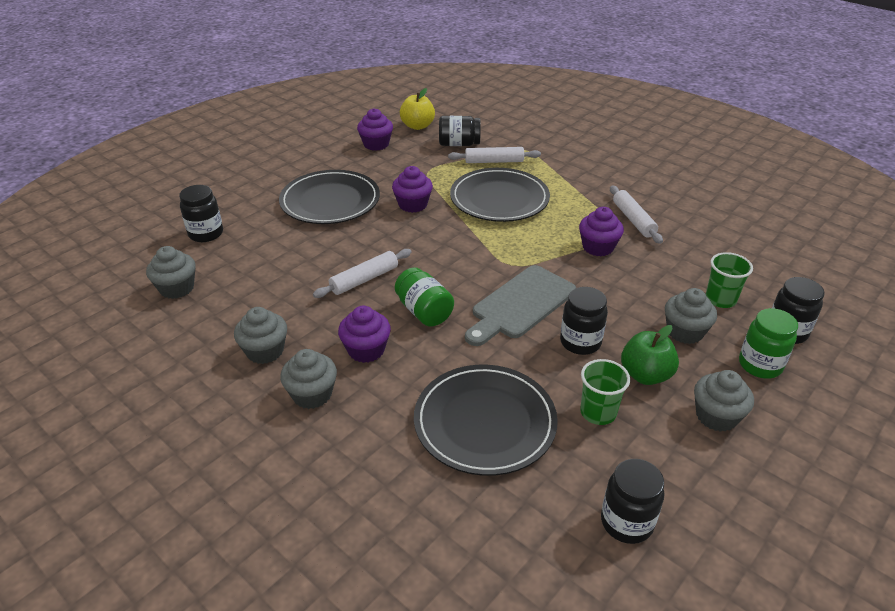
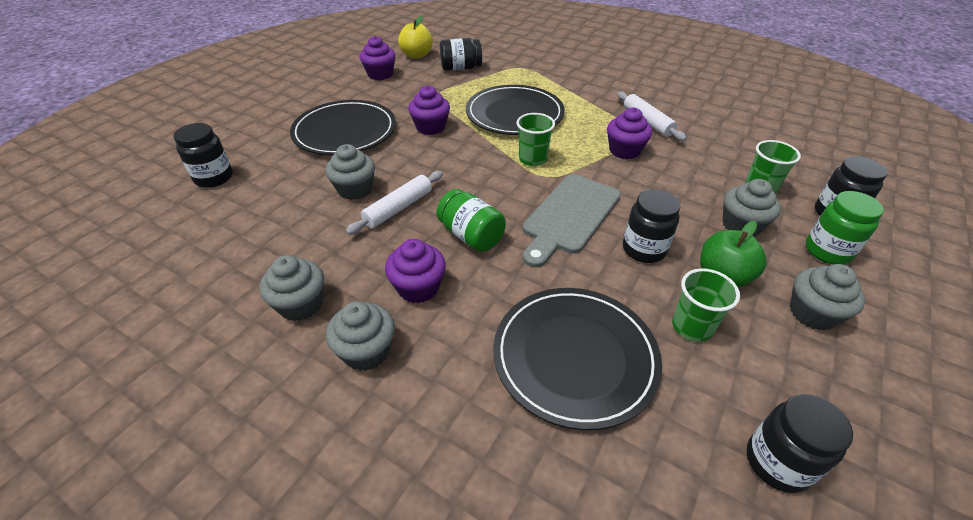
camera: 10 degrees left, 5 degrees up
grey cupcake [146,246,195,299] -> grey cupcake moved to [325,144,375,200]
white rolling pin [448,147,541,163] -> none
none -> green cup [516,113,555,166]

